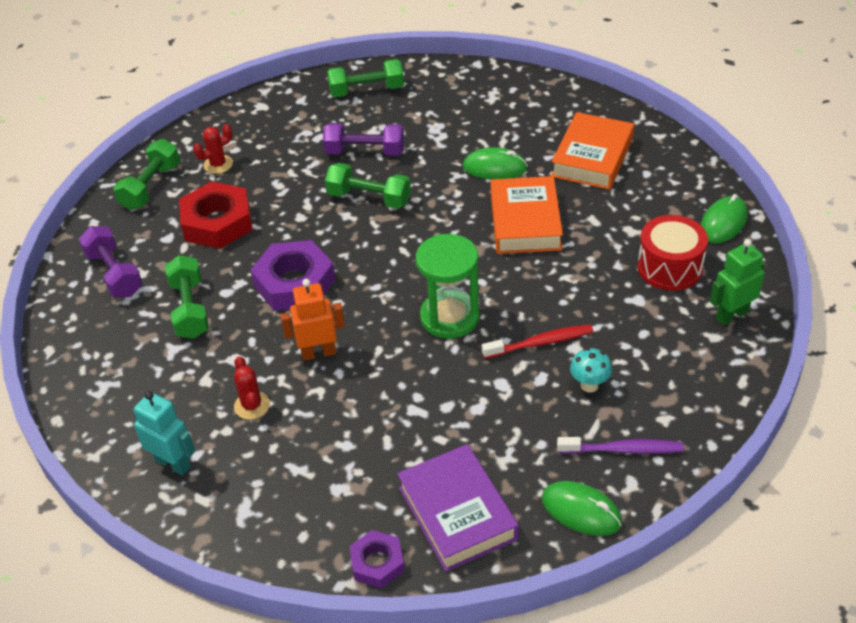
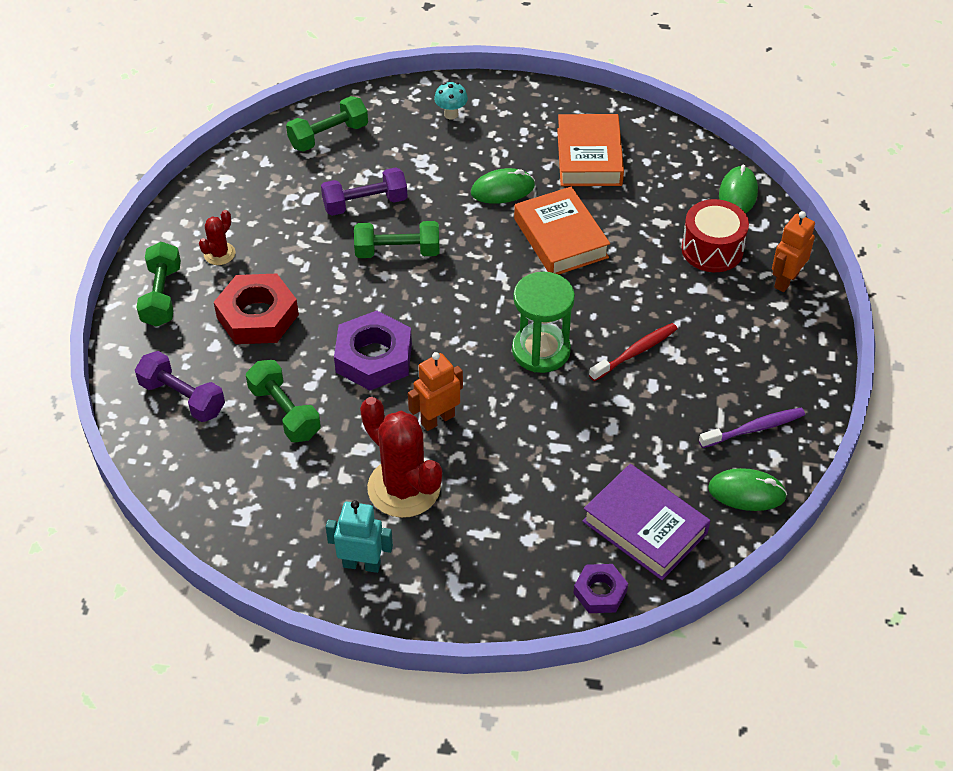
camera: 25 degrees left, 5 degrees up
red cactus [234,356,270,419] -> red cactus [360,397,442,518], size x2.03
turquoise mushroom [570,348,612,393] -> turquoise mushroom moved to [434,82,468,119]
green robot [710,239,765,325] -> orange robot [772,211,815,292]

